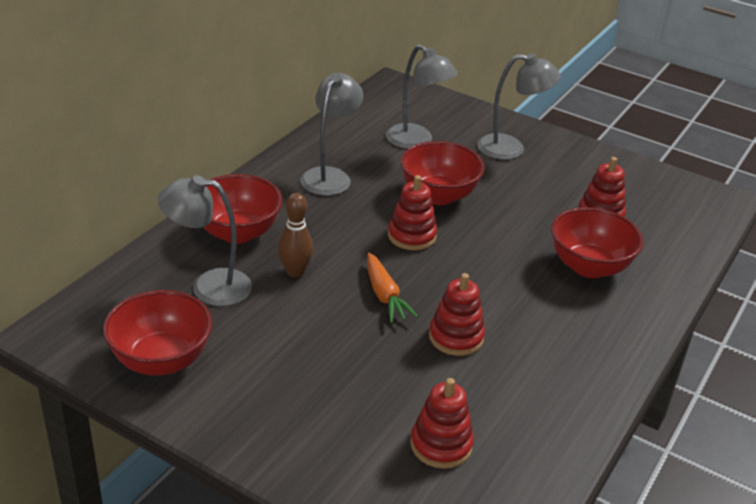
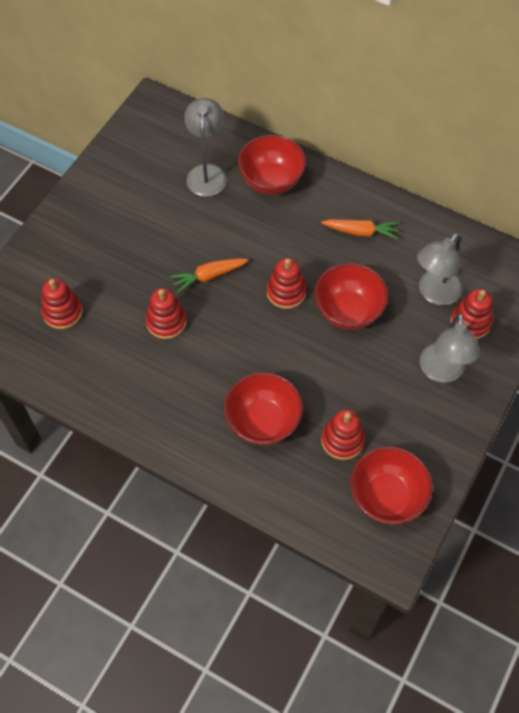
camera: 90 degrees right, 25 degrees up
red bowl [103,290,212,376] -> red bowl moved to [350,446,432,524]
brown bowling pin [278,193,313,277] -> none
grey lamp [300,73,363,196] -> orange carrot [321,219,400,239]
none -> red stacking toy [451,289,493,339]

